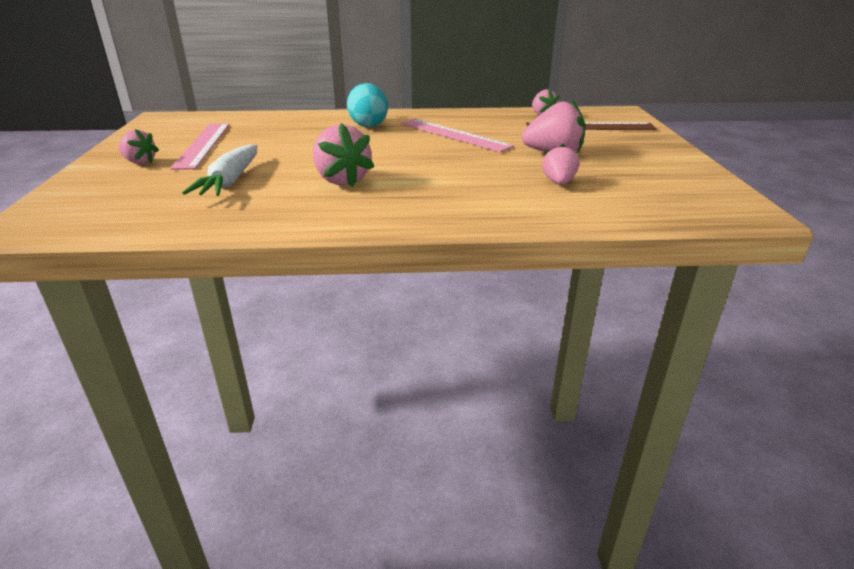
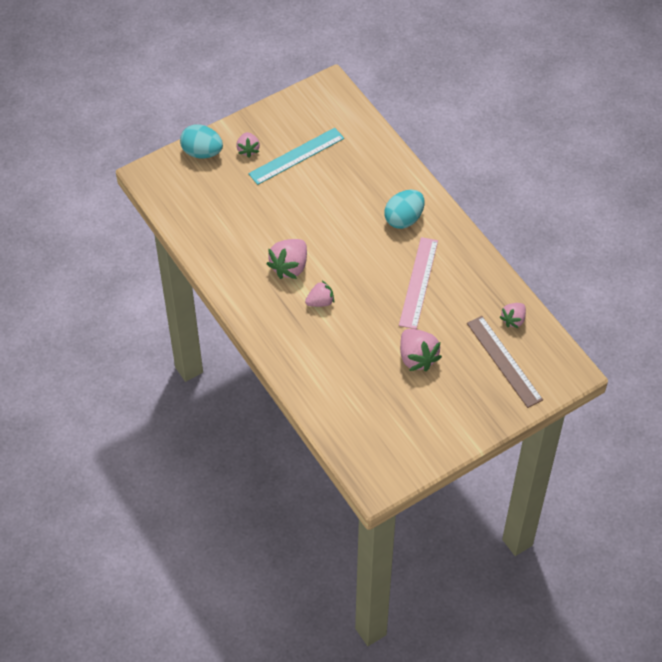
camera: 60 degrees right, 25 degrees up
pink ruler [170,123,230,170] -> turquoise ruler [248,128,344,185]
white carrot [182,145,257,196] -> none
pink strawberry [542,144,579,185] -> pink strawberry moved to [305,281,334,307]
none -> turquoise egg [180,124,223,159]

